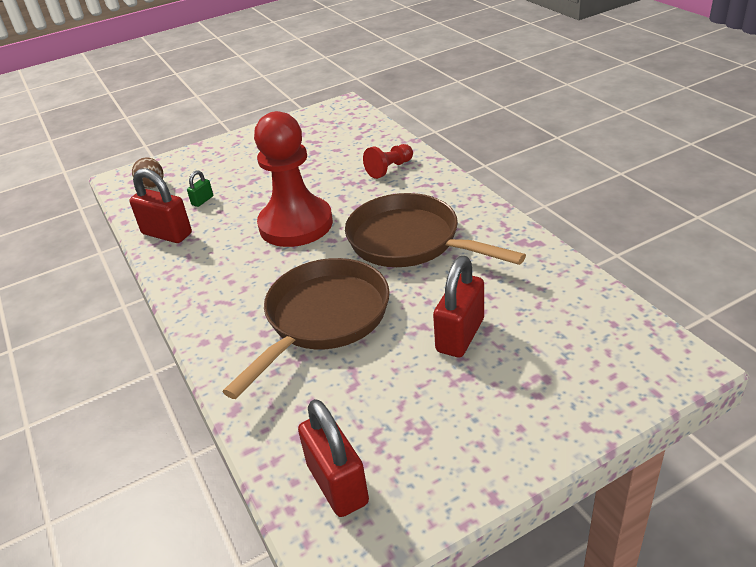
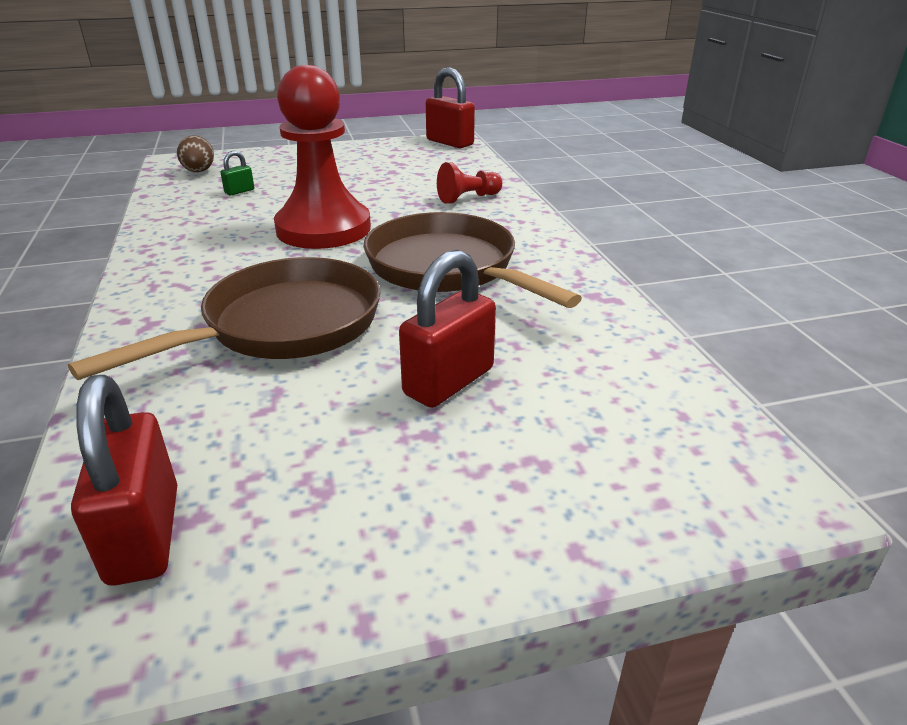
camera: 10 degrees right, 5 degrees down
red padlock [129,168,192,243] -> red padlock moved to [426,67,475,148]

